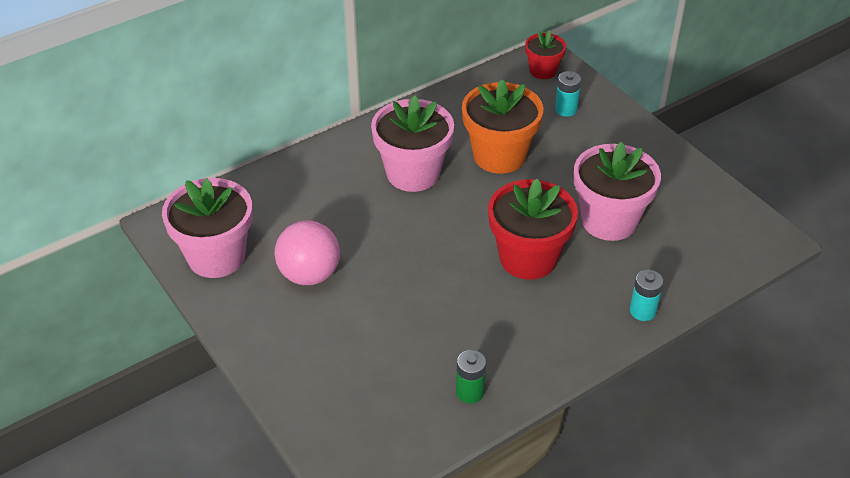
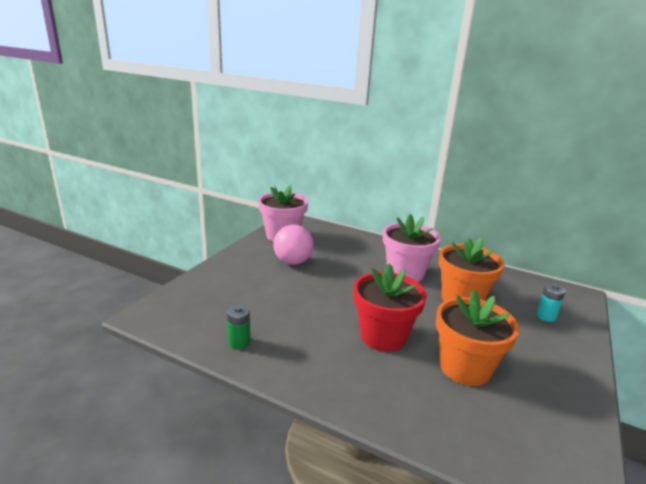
camera: 60 degrees right, 20 degrees down
red flower pot [525,30,566,79] -> none
pink flower pot [574,141,661,241] -> orange flower pot [436,290,519,386]
turquoise battery [630,270,664,321] -> none

